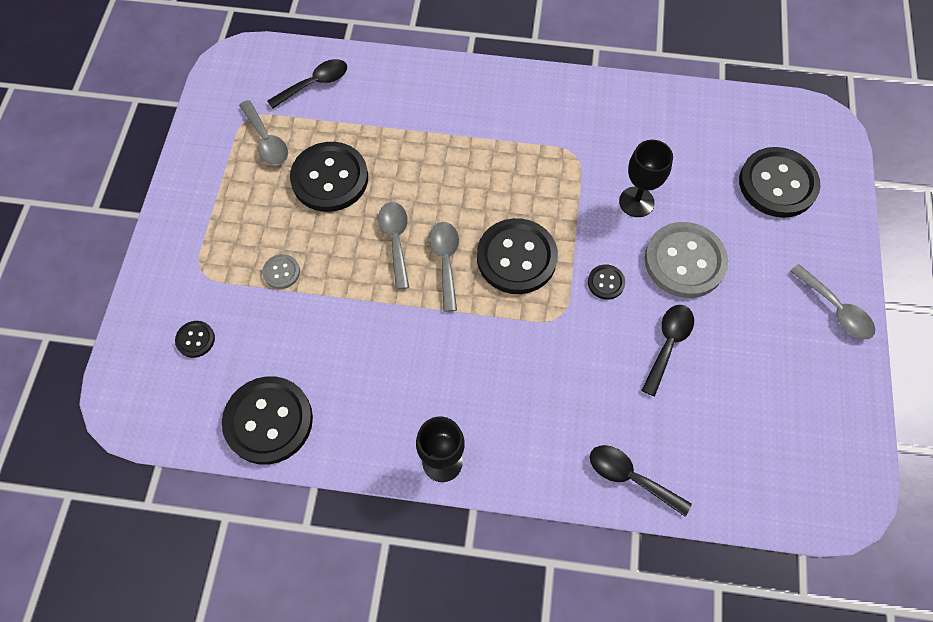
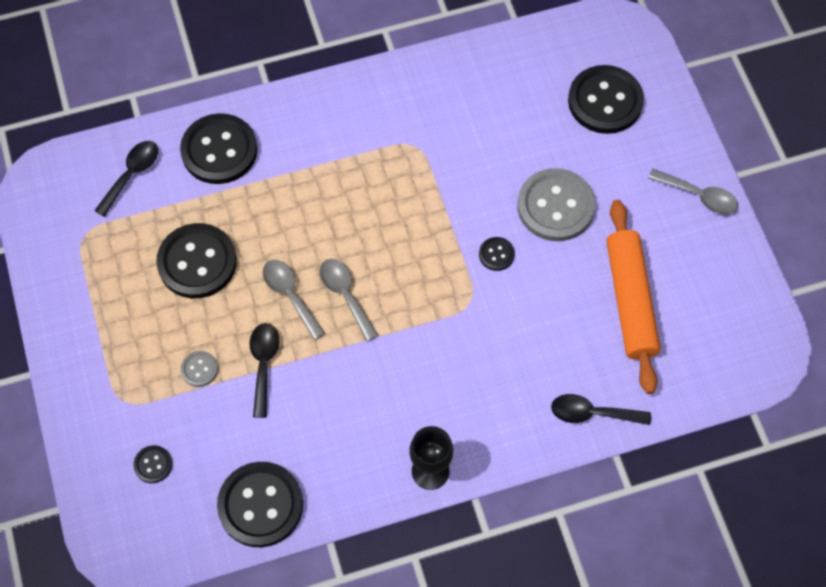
camera: 25 degrees left, 0 degrees up
grey spoon [239,100,288,165] -> none
black button [477,218,558,294] -> black button moved to [180,113,257,184]
black goblet [619,140,673,217] -> none
black spoon [641,305,694,396] -> black spoon moved to [250,323,280,418]
none -> orange rolling pin [607,200,661,394]

